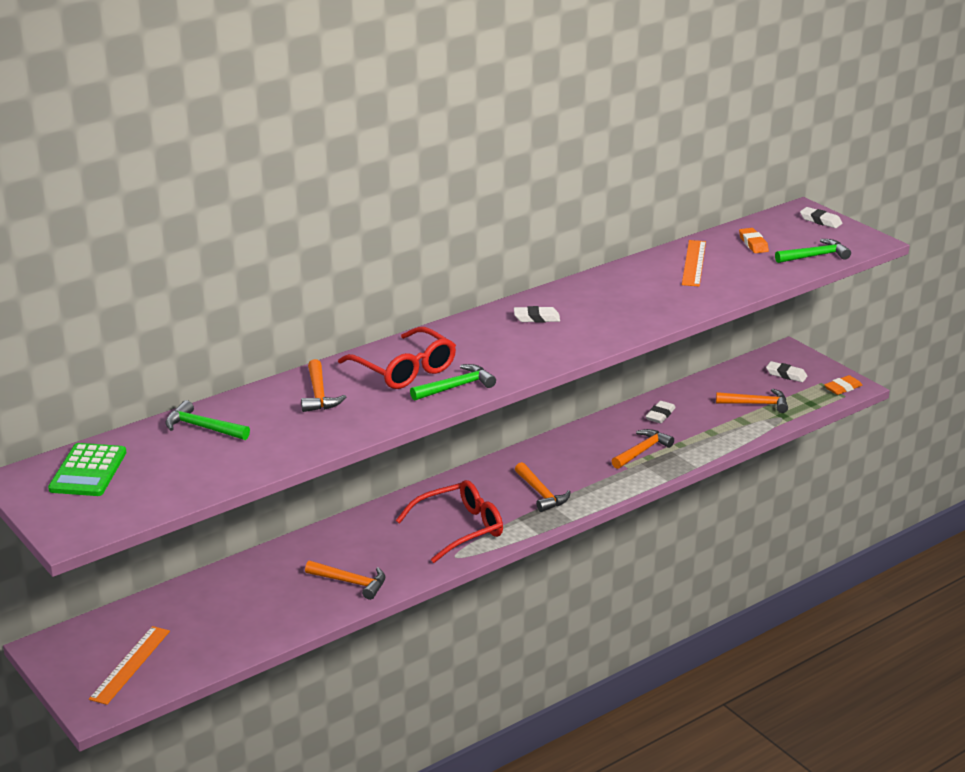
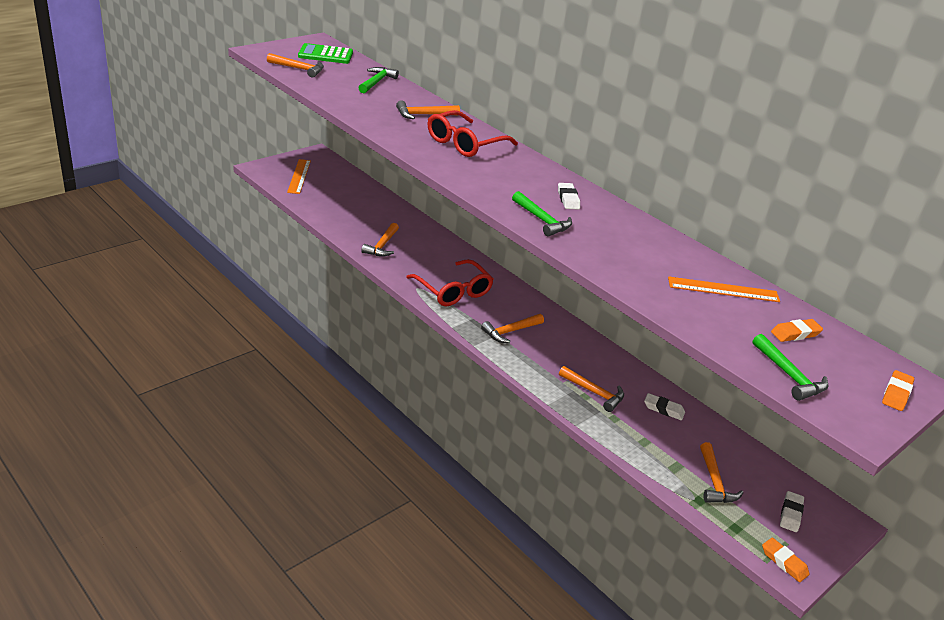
camera: 80 degrees right, 5 degrees up
orange ruler [89,626,170,705] -> orange ruler turned 75 degrees clockwise [287,159,311,194]
green hammer [410,364,496,401] -> green hammer moved to [512,191,572,237]
white eraser [800,207,842,228] -> orange eraser [882,370,914,411]
none -> orange hammer [267,53,324,78]

